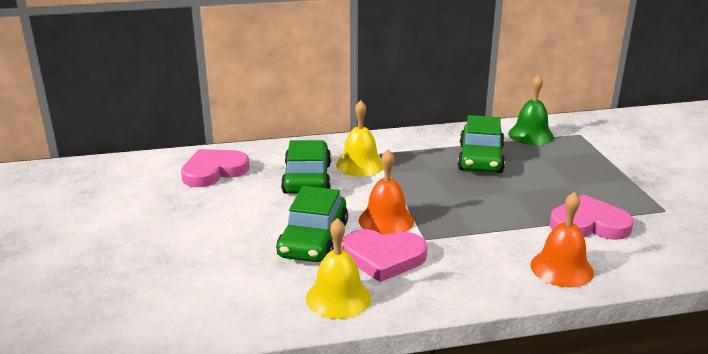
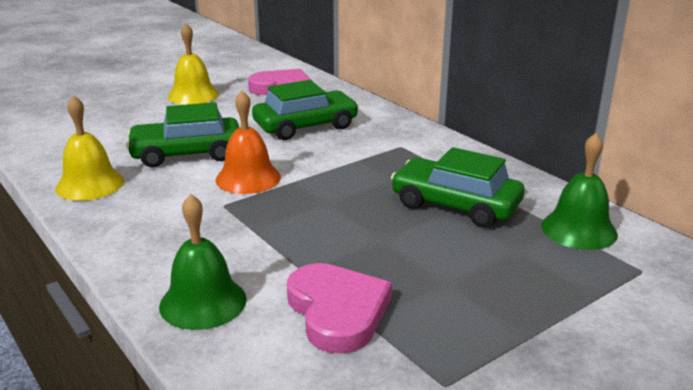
camera: 65 degrees right, 0 degrees up
yellow bell [336,100,384,176] -> yellow bell moved to [168,23,219,105]
pink heart [342,229,427,282] -> none
green car [458,115,505,173] -> green car turned 45 degrees clockwise [391,147,525,228]
orange bell [530,192,594,287] -> green bell [159,194,247,330]

